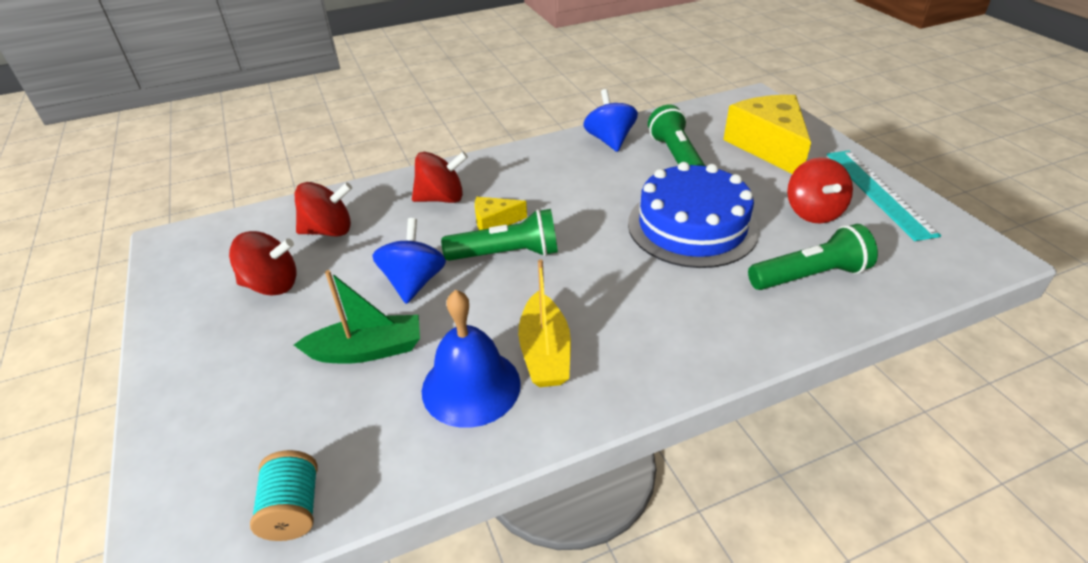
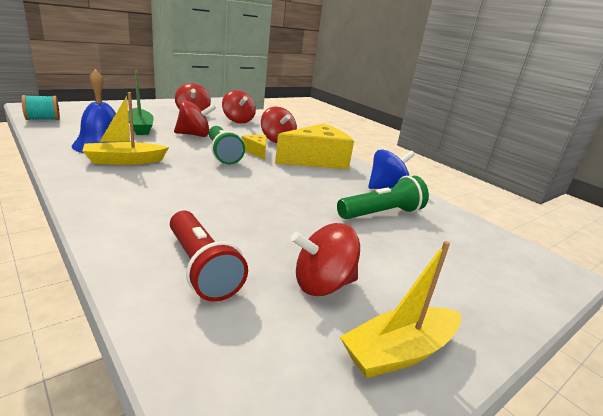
camera: 70 degrees right, 15 degrees down
blue spinning top [372,218,446,304] -> red spinning top [174,100,216,137]
blue cake [628,162,759,268] -> none
yellow cheese [723,95,811,174] -> yellow cheese moved to [275,123,354,169]
green flashlight [748,224,878,290] -> red flashlight [170,211,248,302]
turquoise ruler [827,150,941,241] -> yellow boat [340,241,461,378]

